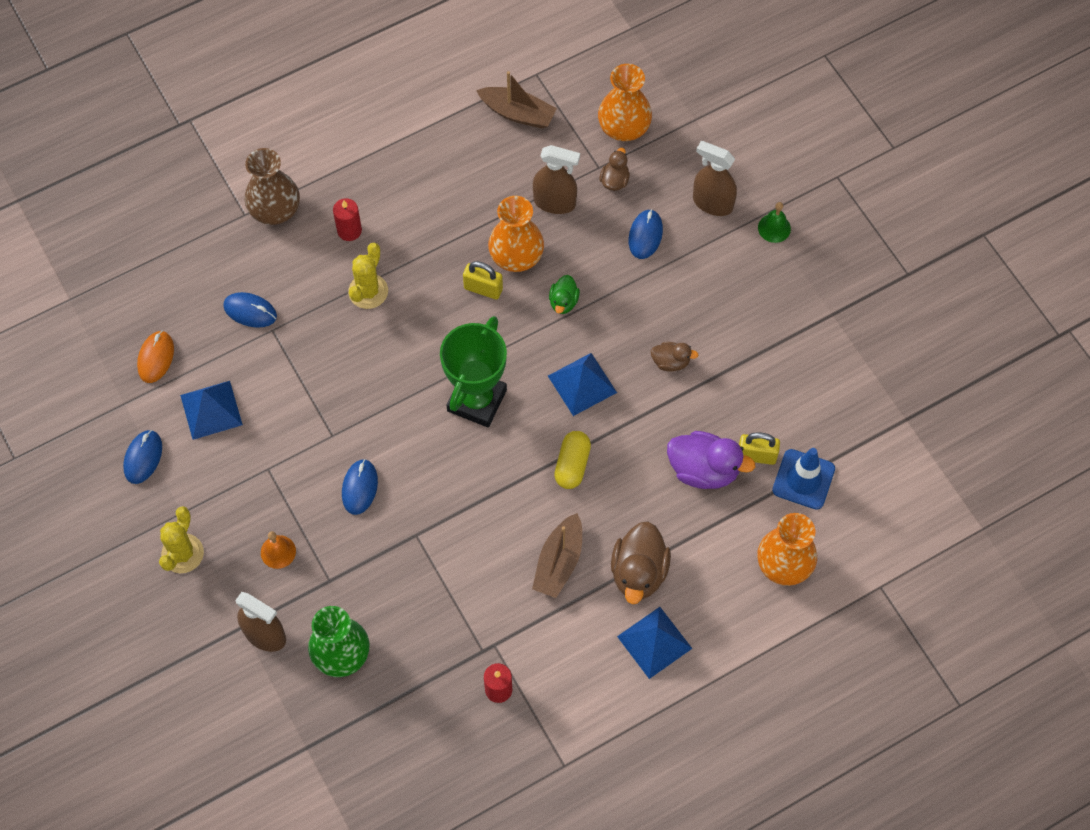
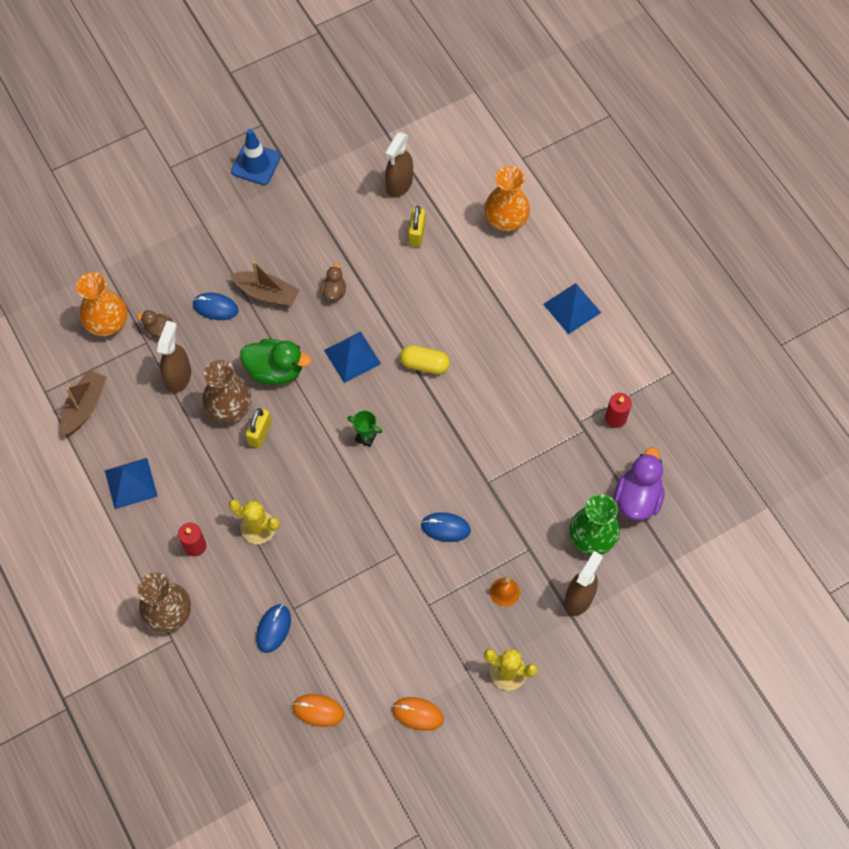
camera: 90 degrees left, 0 degrees up
blue mouse [123,430,162,484] -> orange mouse [392,697,444,731]
blue pyramid [180,381,243,440] -> blue pyramid moved to [105,458,158,509]
green trophy [440,316,507,427] -> green trophy [347,410,383,447], size x0.43
orange vase [488,196,544,272] -> brown vase [203,360,251,423]
brown boat [532,513,582,598] -> brown boat moved to [230,261,299,307]
green duck [549,275,580,314] -> green duck [240,339,312,385], size x1.83
brown duck [611,521,671,604] -> none
purple duck [667,431,755,489] -> purple duck moved to [614,447,665,521]
brown spray bottle [693,141,737,216] -> brown spray bottle moved to [385,132,413,197]
green bell [758,202,791,243] -> none
blue traffic cone [772,448,835,510] -> blue traffic cone moved to [231,129,281,185]

